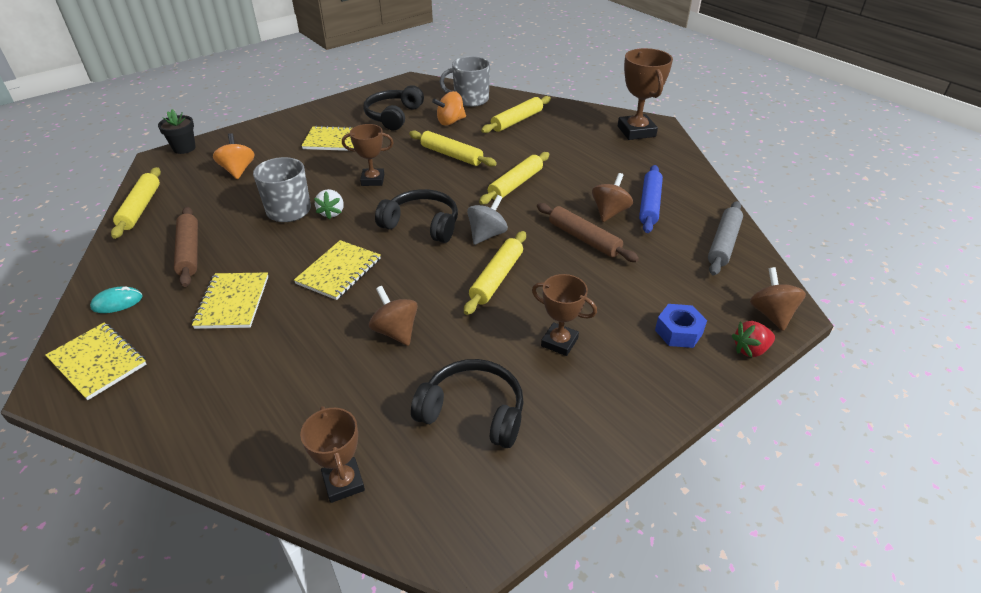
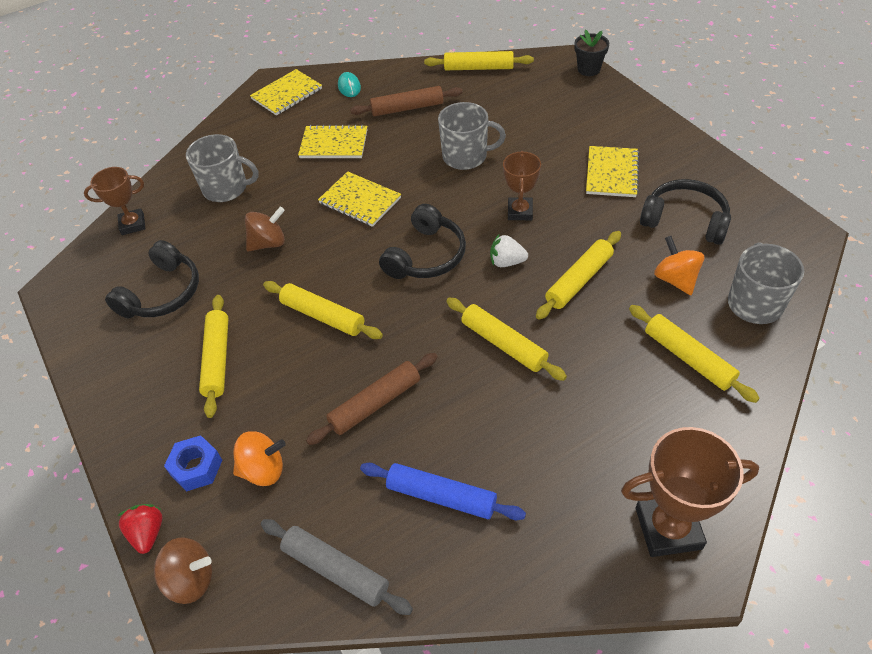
camera: 100 degrees right, 10 degrees up
orange spinning top [213,133,255,179] -> orange spinning top moved to [233,431,286,486]
white strawberry [314,189,344,220] -> white strawberry moved to [490,235,528,267]
grey spinning top [467,195,508,245] -> none
brown trophy [532,274,597,356] -> yellow rolling pin [199,295,229,418]
brown spinning top [592,173,633,222] -> none
none -> grey mug [186,134,259,202]

